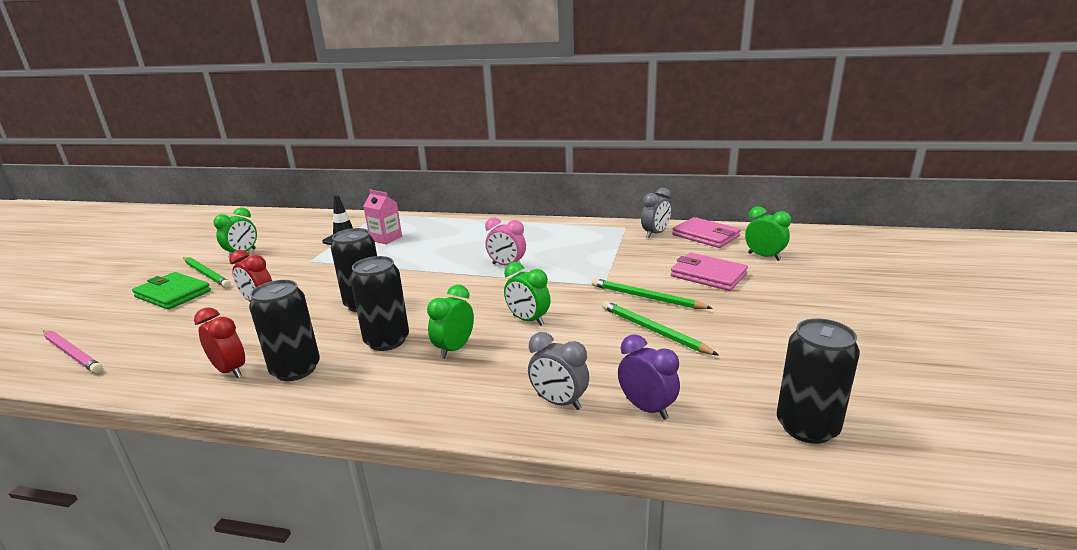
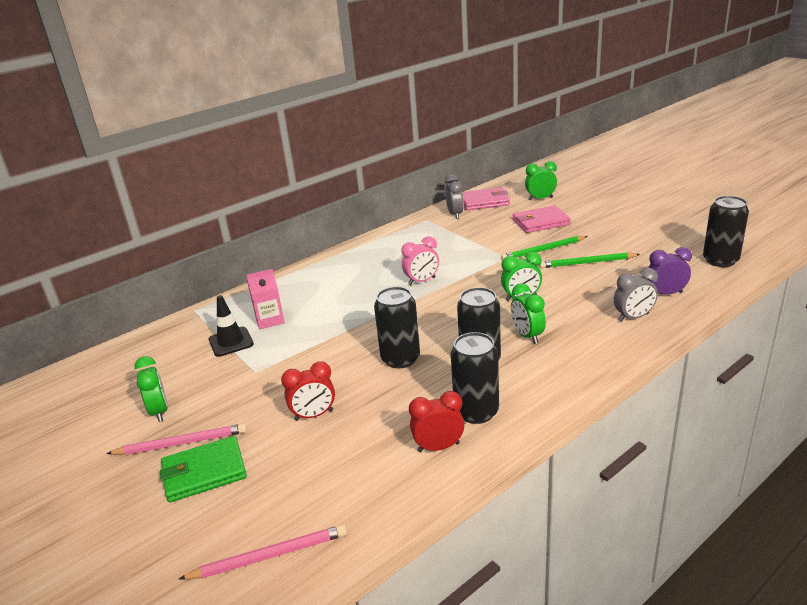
camera: 50 degrees left, 5 degrees up
green pencil [184,257,231,288] -> pink pencil [106,424,247,455]

